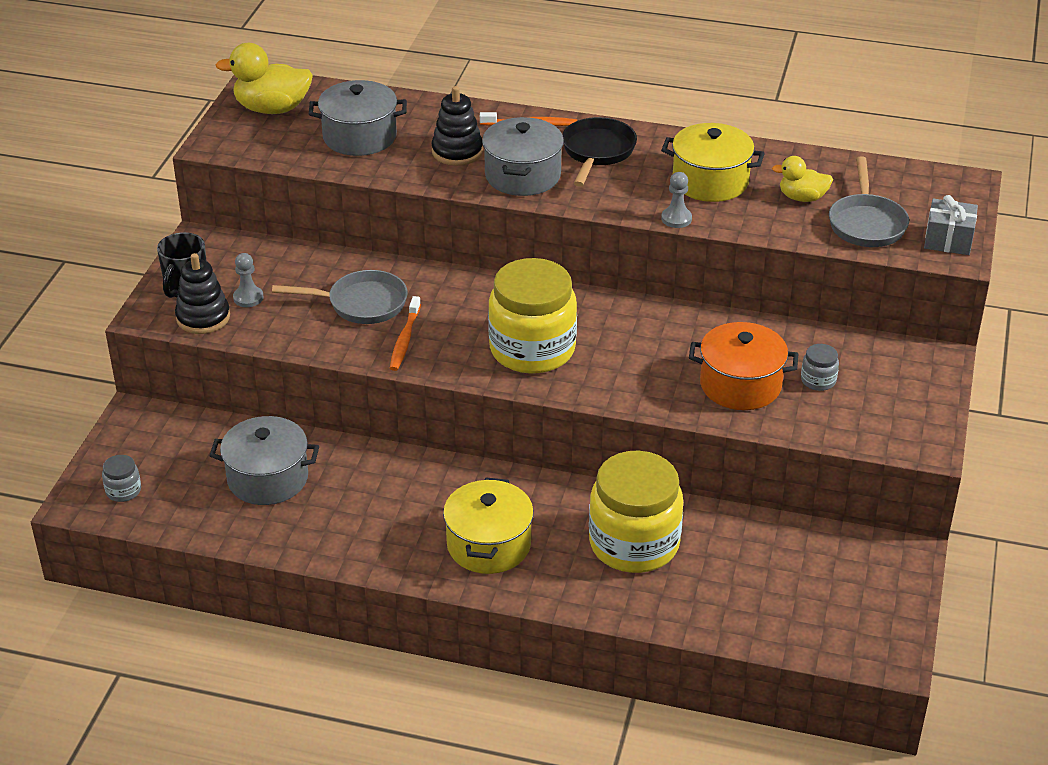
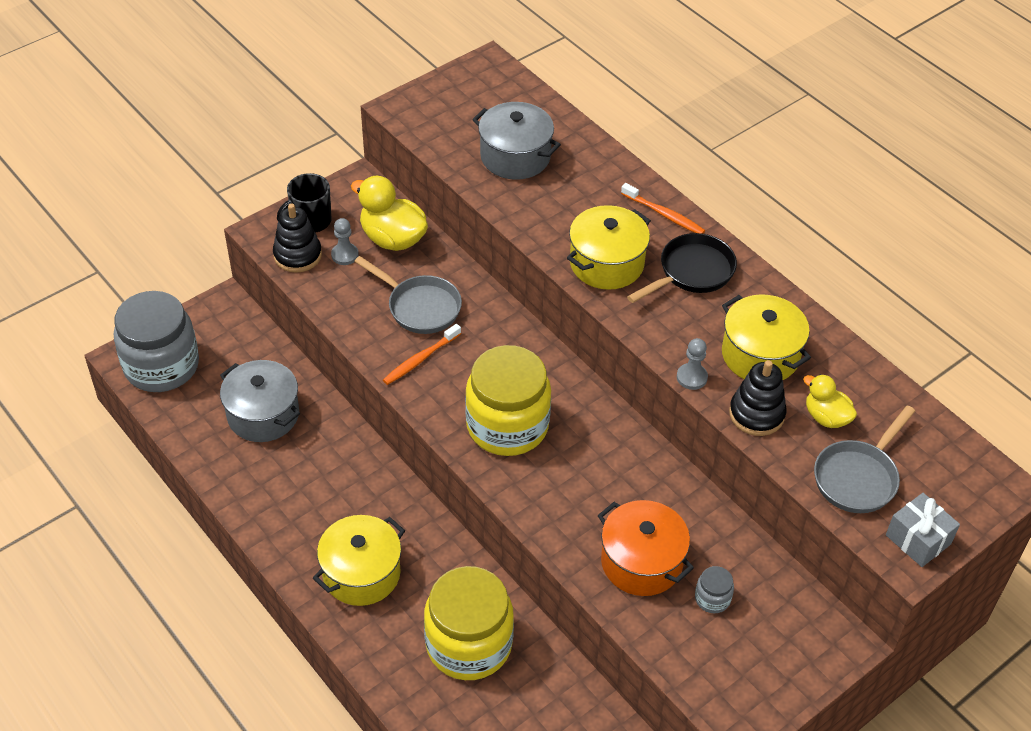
camera: 35 degrees right, 10 degrees up
grey jar [102,455,141,502] -> grey jar [114,291,199,392], size x2.48
yellow duck [216,43,313,114] -> yellow duck moved to [351,176,428,251]
black stacking toy [432,86,483,166] -> black stacking toy moved to [729,360,786,436]
grey pot [482,117,564,196] -> yellow pot [567,205,651,290]

